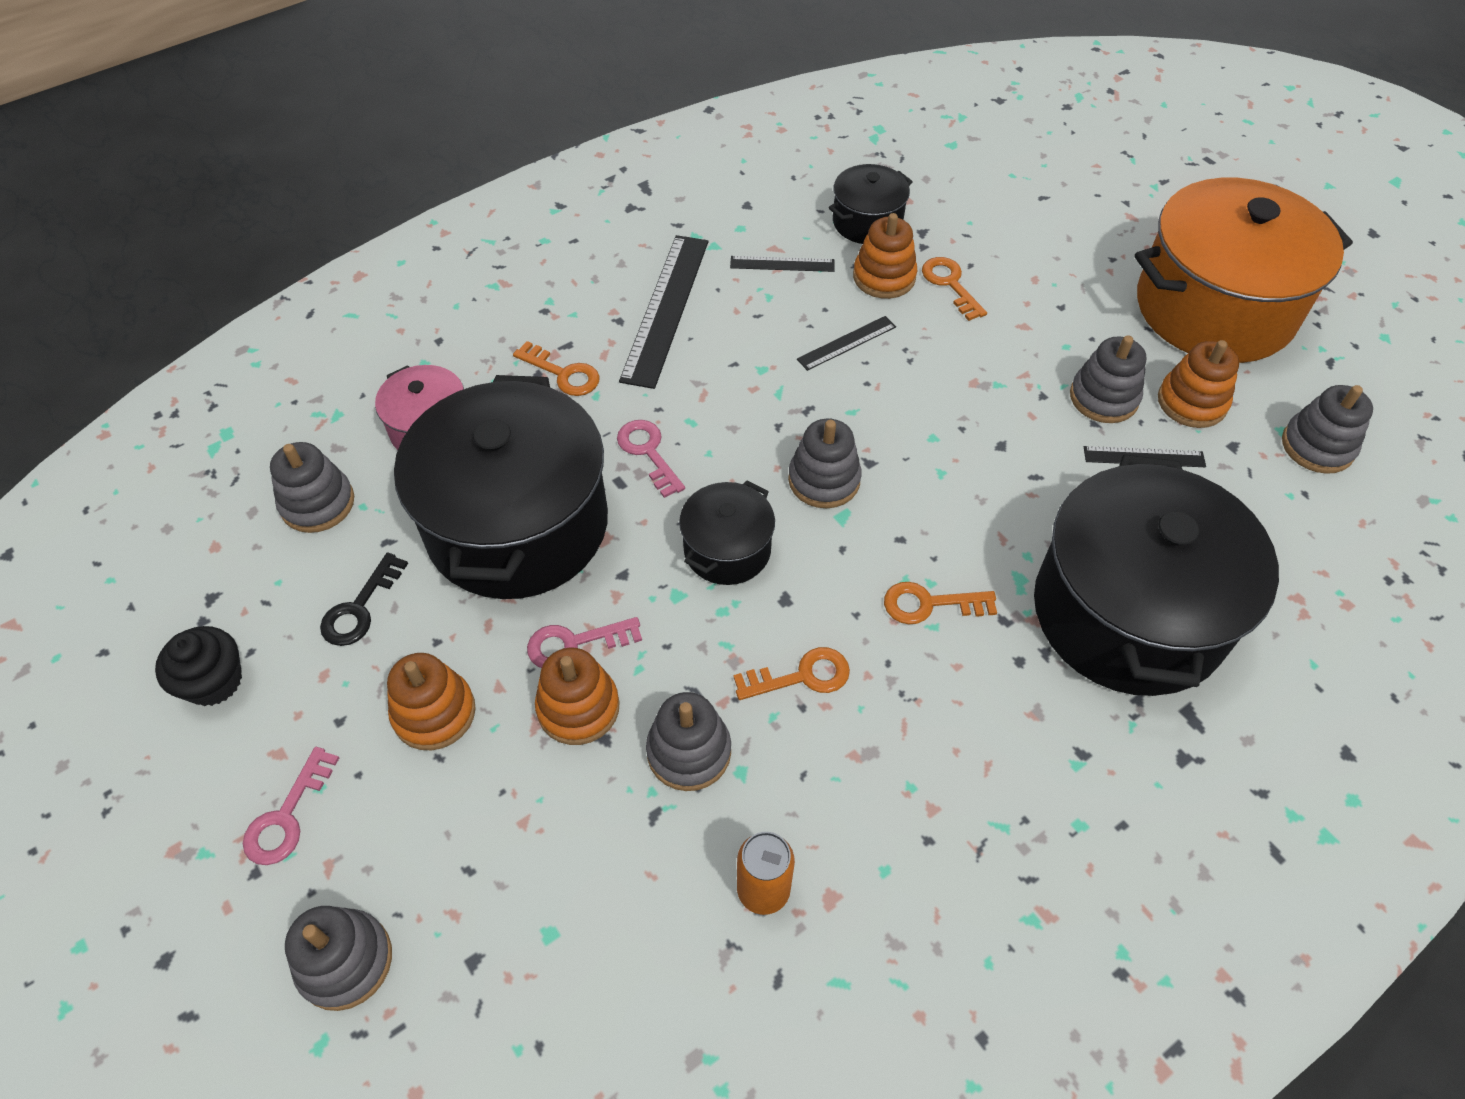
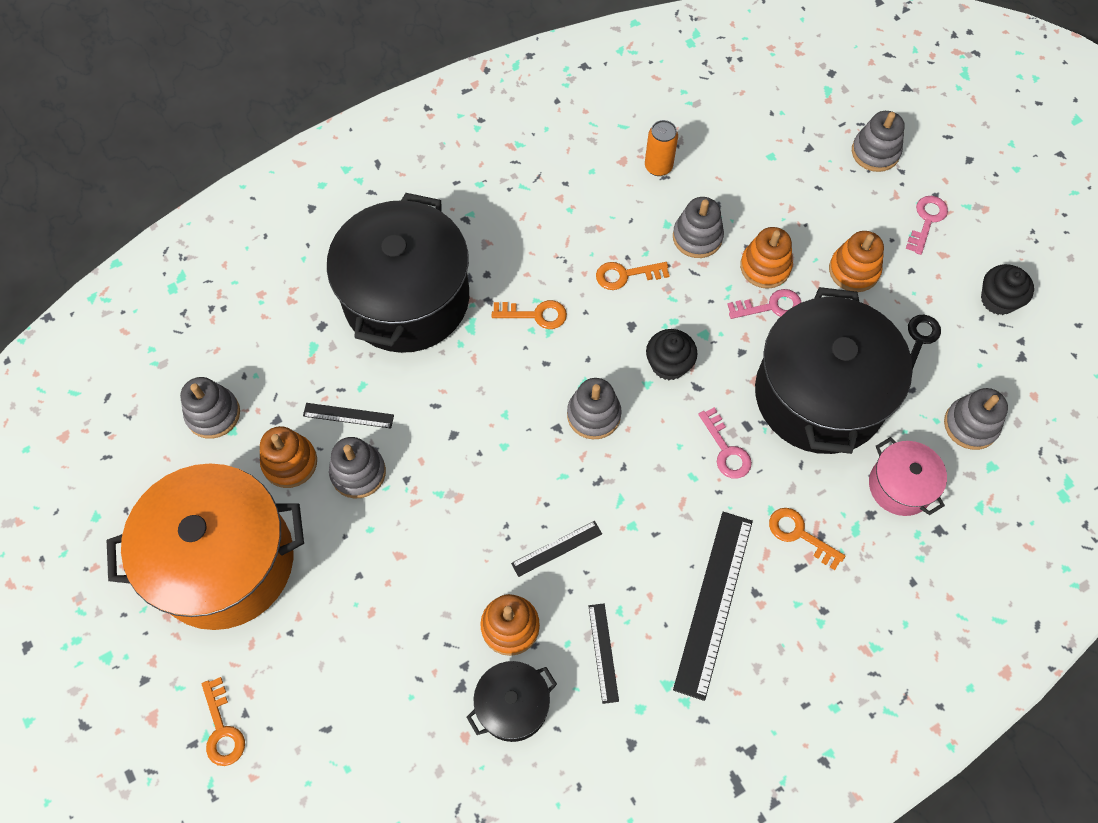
camera: 175 degrees left, 10 degrees up
black pot [679,480,775,585] -> black cupcake [646,329,698,380]
black ruler [730,256,834,272] -> black ruler turned 75 degrees clockwise [589,603,619,704]
orange key [922,257,987,321] -> orange key moved to [202,677,245,766]

